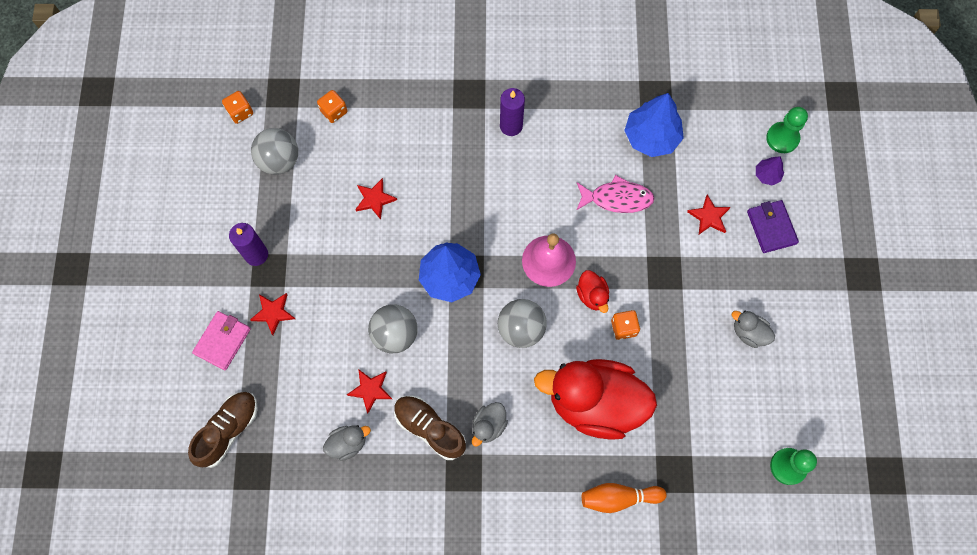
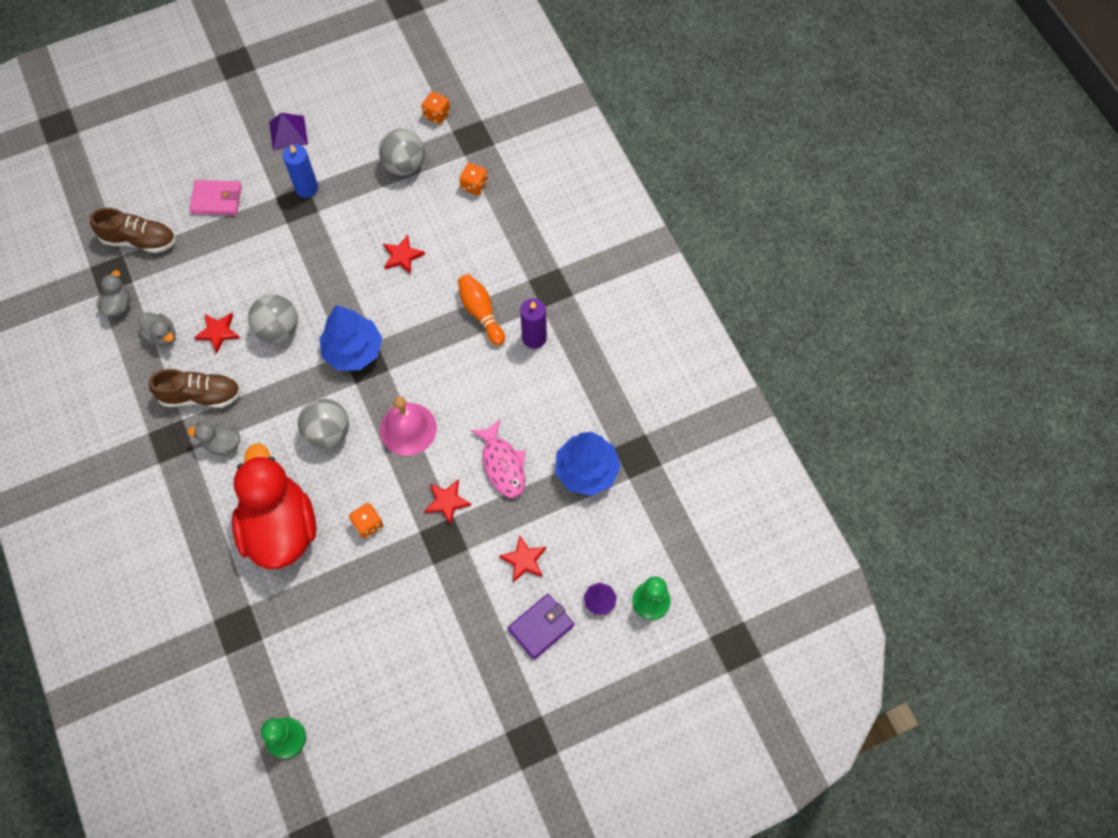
camera: 65 degrees right, 5 degrees down
purple candle [229,223,268,266] -> blue candle [283,144,318,198]
red star [250,293,295,335] -> red star moved to [424,479,472,525]
brown shoe [394,396,466,460] -> brown shoe turned 75 degrees clockwise [149,369,241,408]
red duck [576,270,609,313] -> none
orange bowling pin [582,483,667,513] -> orange bowling pin moved to [458,274,505,346]
grey duck [732,311,775,348] -> grey duck moved to [97,270,130,317]
none -> purple pyramid [269,113,308,150]

